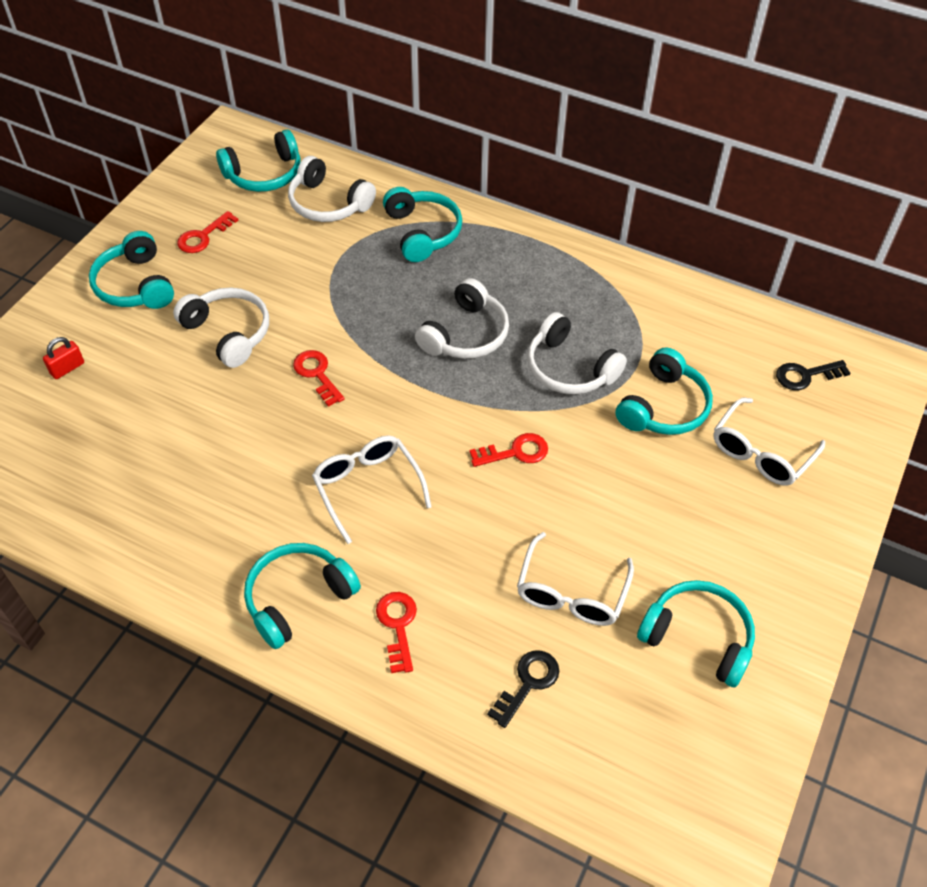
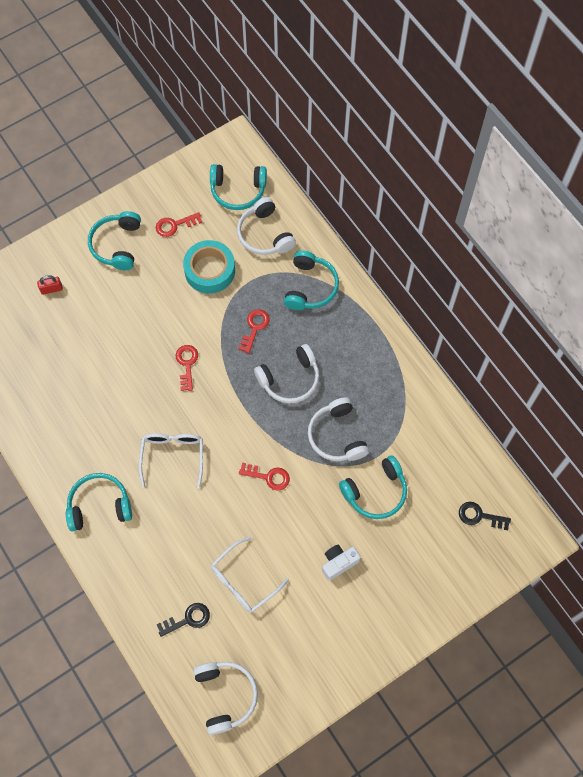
camera: 30 degrees right, 15 degrees up
white headphones [173,287,269,368] -> white headphones moved to [193,662,258,735]
red key [376,592,417,673] -> red key moved to [238,309,270,353]
turquoise headphones [637,580,755,688] -> none
white glasses [713,398,825,486] -> none
none -> turquoise tape [183,240,235,294]
none -> white camera [322,545,361,581]

